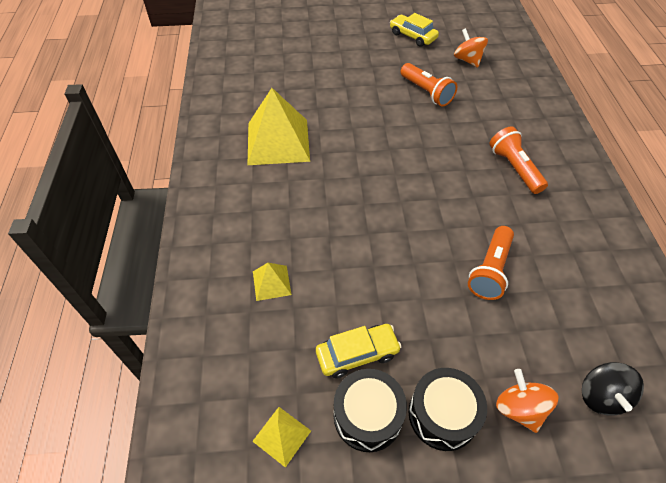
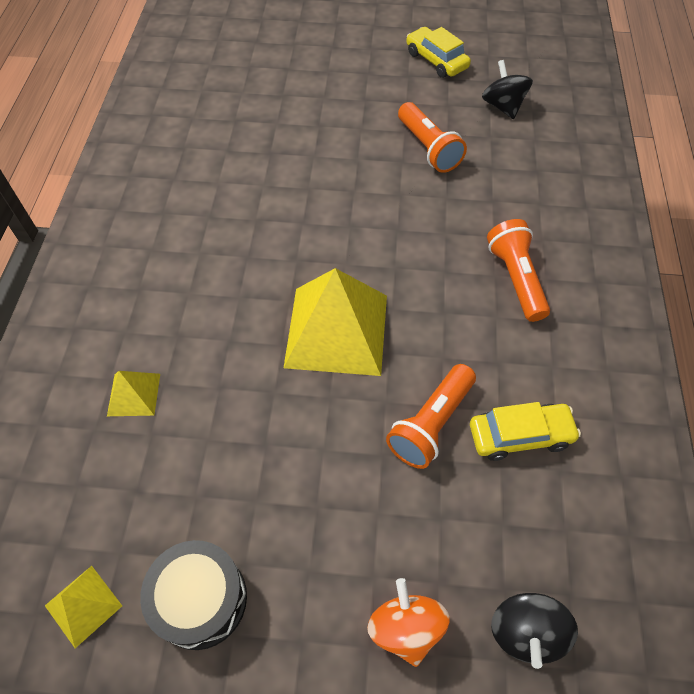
camera: 10 degrees right, 5 degrees up
yellow pyramid [248,88,310,165] -> yellow pyramid moved to [284,268,387,376]
yellow car [316,324,402,378] -> yellow car moved to [470,402,581,461]
black drum [409,368,487,451] -> none
orange spinning top [454,28,488,67] -> black spinning top [482,60,533,119]

